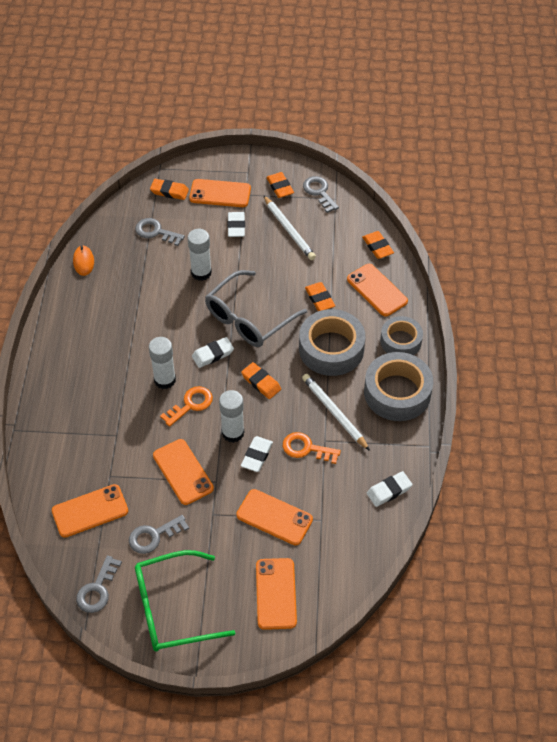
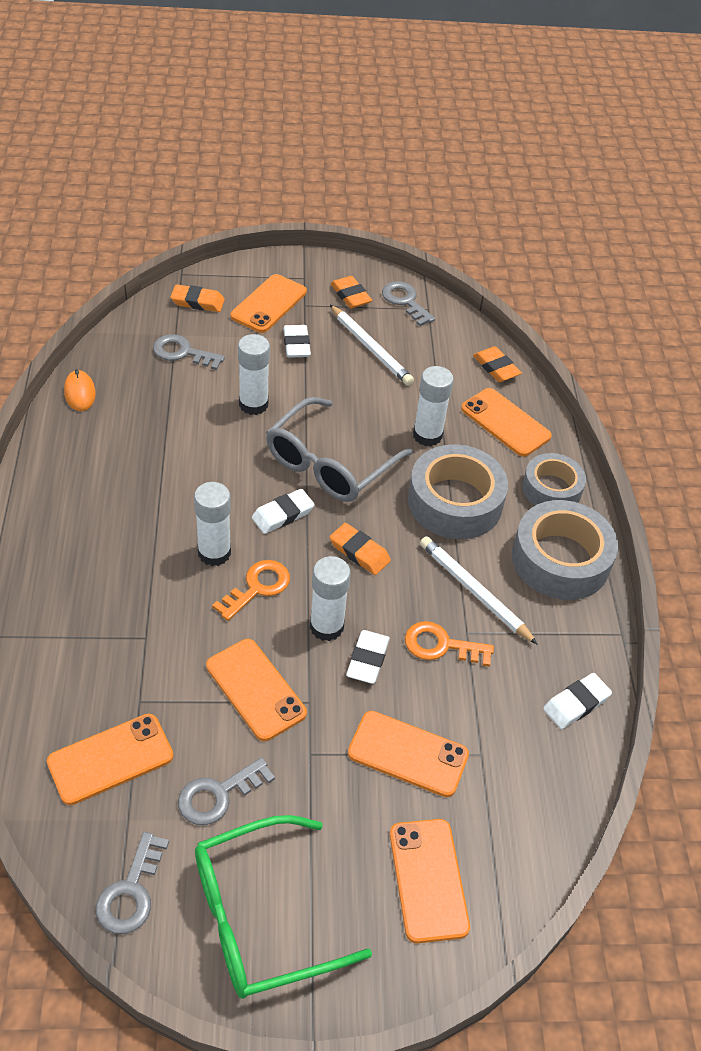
camera: 10 degrees left, 5 degrees down
orange phone [189,179,251,207] -> orange phone turned 60 degrees counterclockwise [231,274,307,333]
orange eraser [305,282,335,311] -> white glue stick [413,366,454,446]

